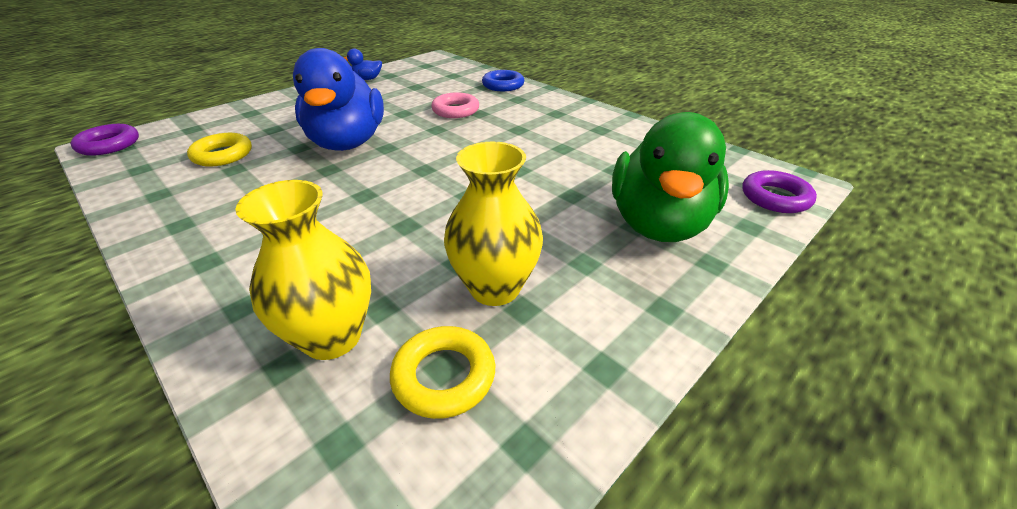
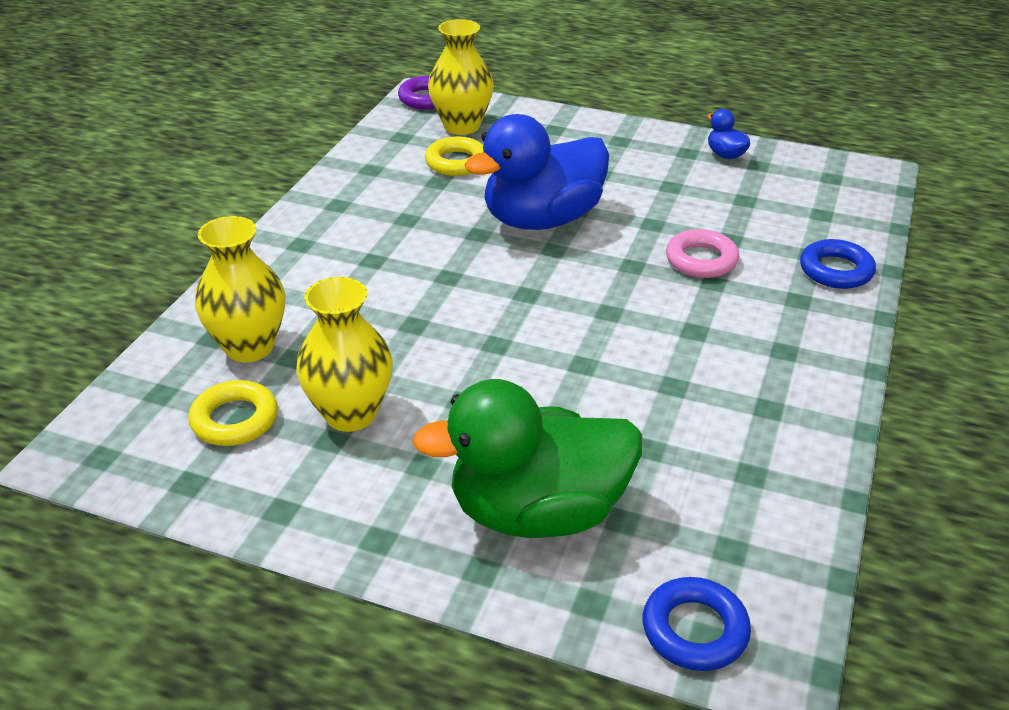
camera: 65 degrees right, 0 degrees up
purple ring [742,170,817,213] -> blue ring [643,577,751,671]
none -> yellow vase [428,19,494,135]

